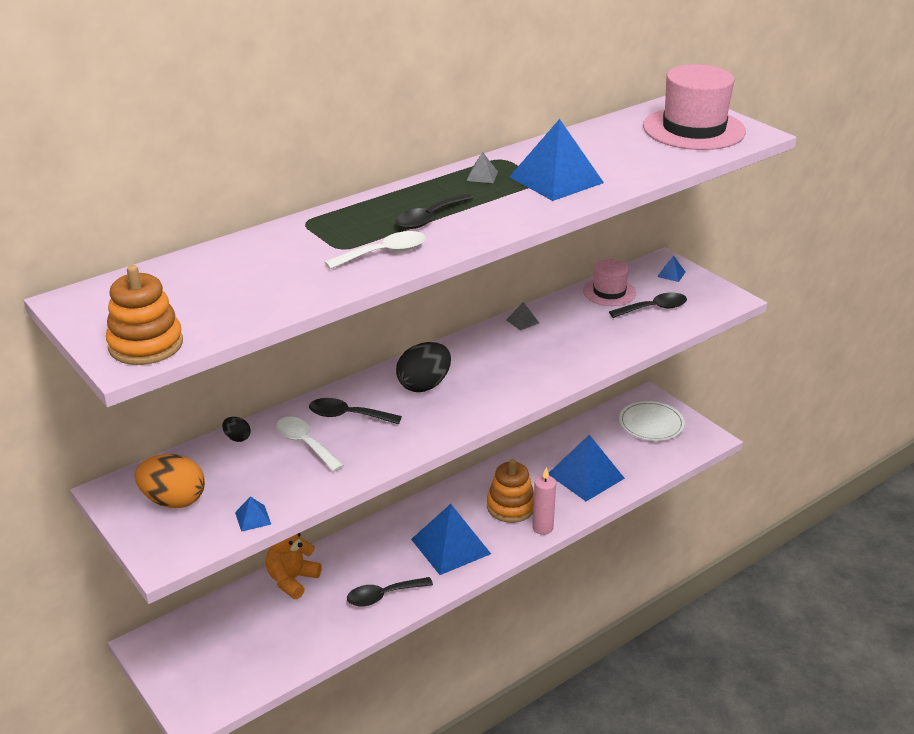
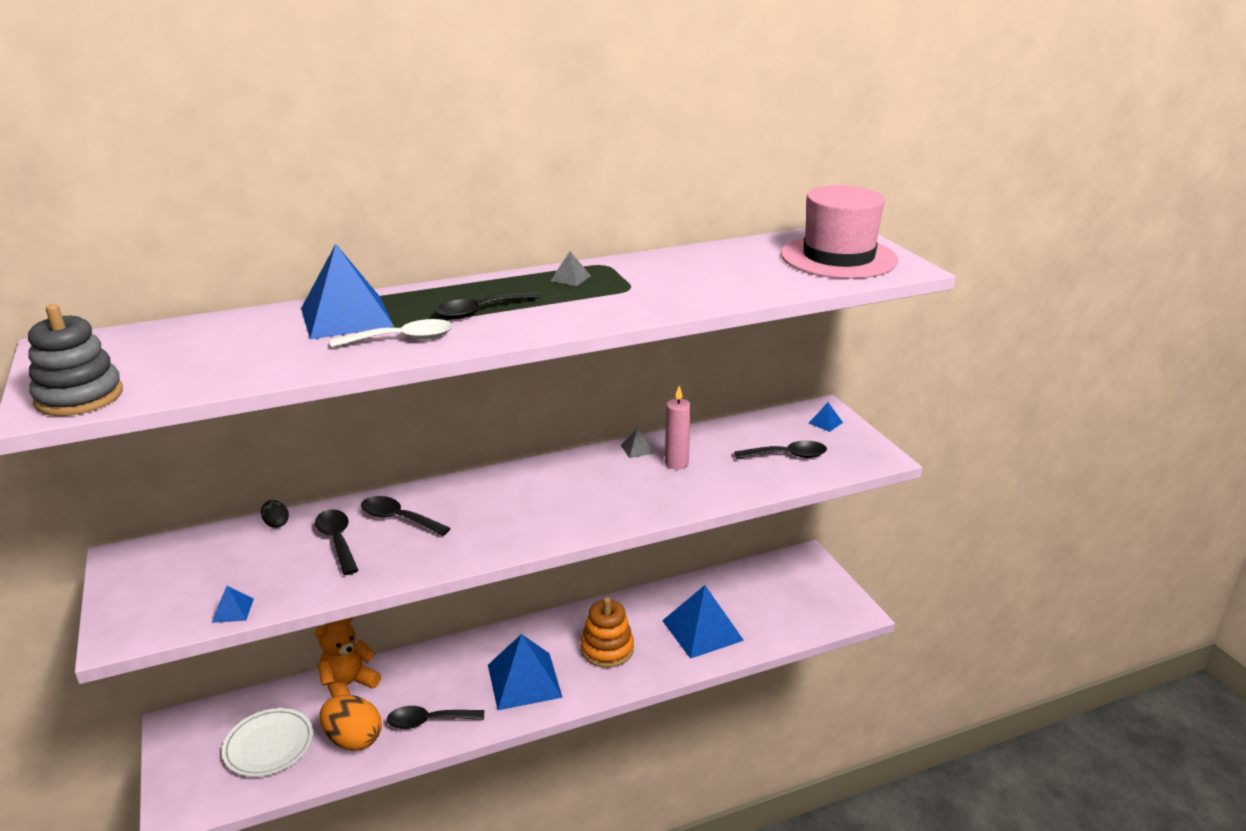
camera: 15 degrees right, 5 degrees down
orange stacking toy [106,265,183,365] -> grey stacking toy [28,304,123,416]
orange egg [135,454,205,508] -> orange egg moved to [320,695,382,751]
white spoon [276,417,344,472] -> black spoon [315,509,358,575]
black egg [396,342,451,392] -> none
blue pyramid [509,119,604,201] -> blue pyramid moved to [301,244,394,339]
pink candle [532,467,556,535] -> pink candle moved to [665,386,691,469]
pink hat [583,259,636,306] -> none
white plate [619,401,685,441] -> white plate moved to [222,708,313,777]

